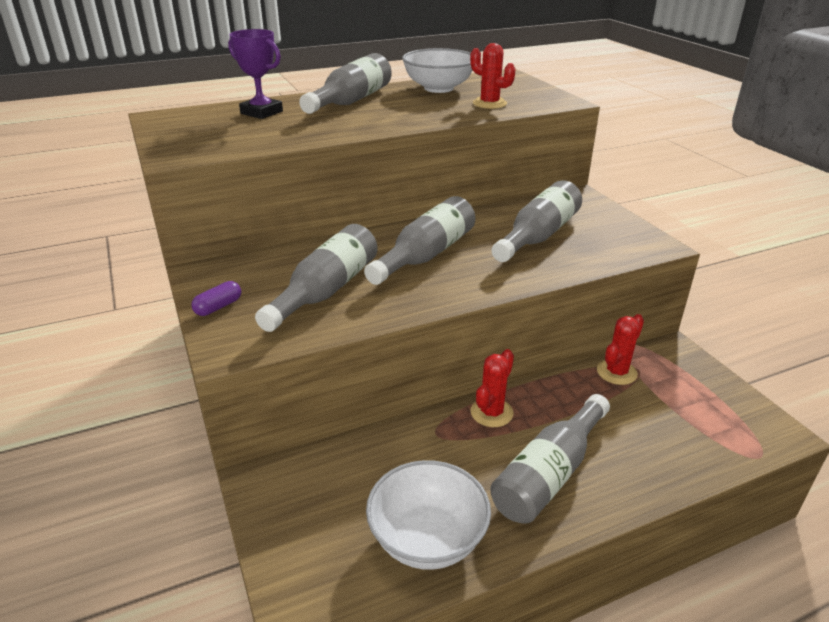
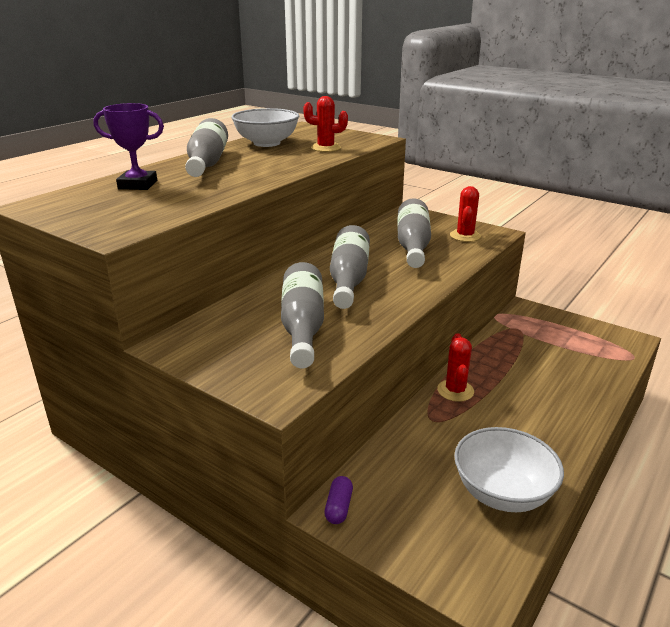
camera: 30 degrees left, 5 degrees down
purple capsule [191,281,241,316] -> purple capsule moved to [324,476,353,524]
grey bottle [490,394,610,524] -> none
red cactus [597,314,644,385] -> red cactus moved to [450,186,481,242]

